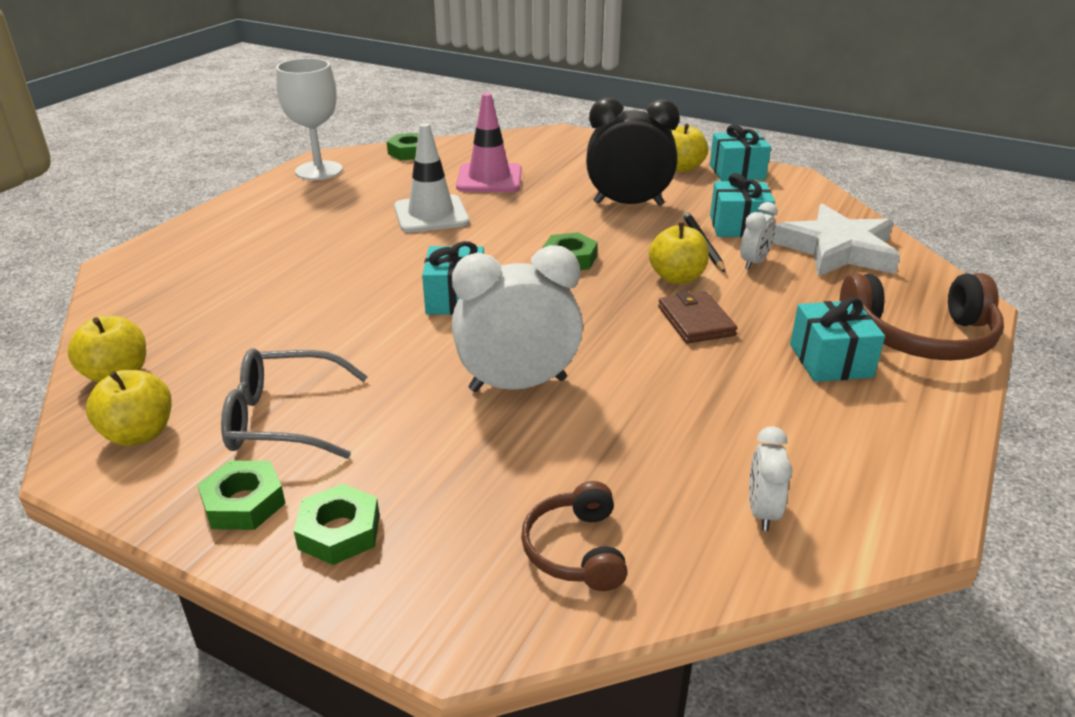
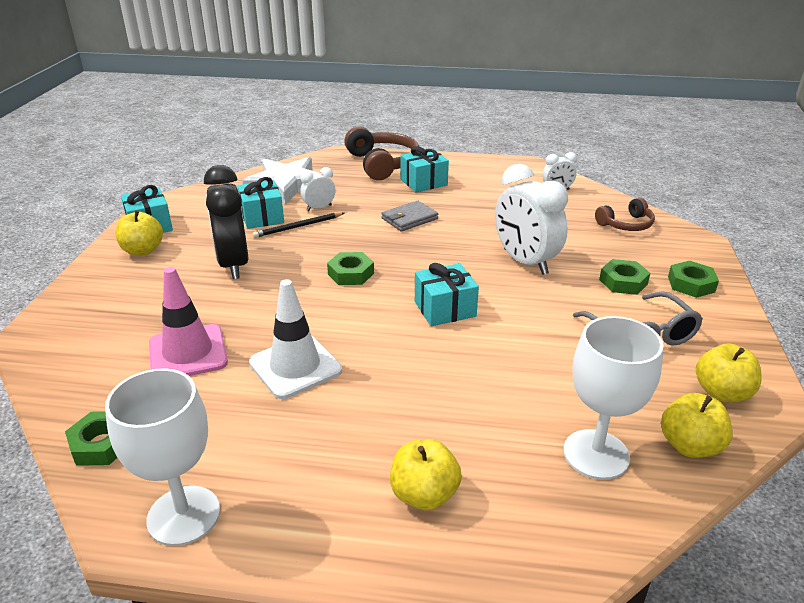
camera: 110 degrees left, 0 degrees up
green nut [197,461,286,530] -> green nut moved to [599,259,650,295]
yellow apple [649,223,709,284] -> yellow apple moved to [390,439,462,510]
brown wallet [658,291,737,344] -> grey wallet [381,201,438,231]
white clock [740,202,778,270] -> white clock turned 45 degrees counterclockwise [300,167,336,211]
none -> white goblet [563,316,664,480]

